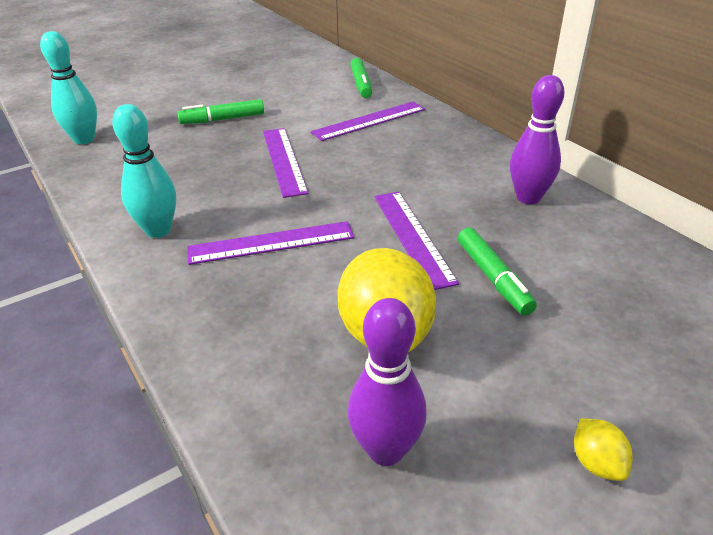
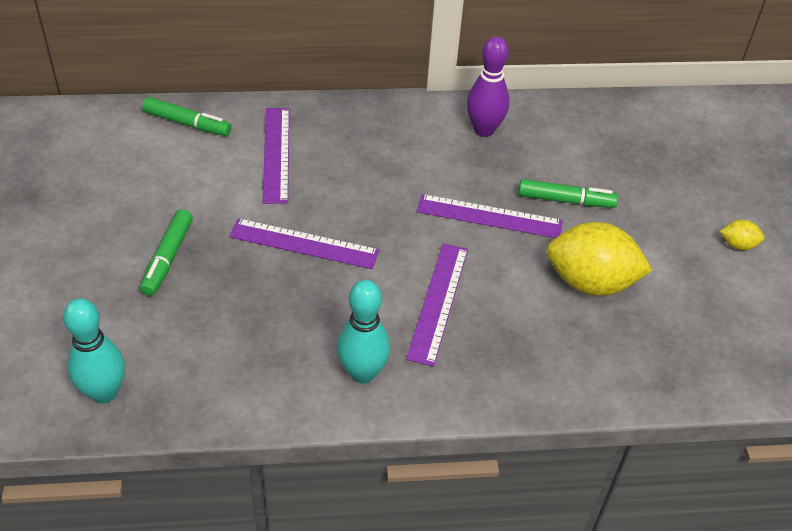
camera: 65 degrees left, 10 degrees up
purple bowling pin [348,298,427,466] -> none

